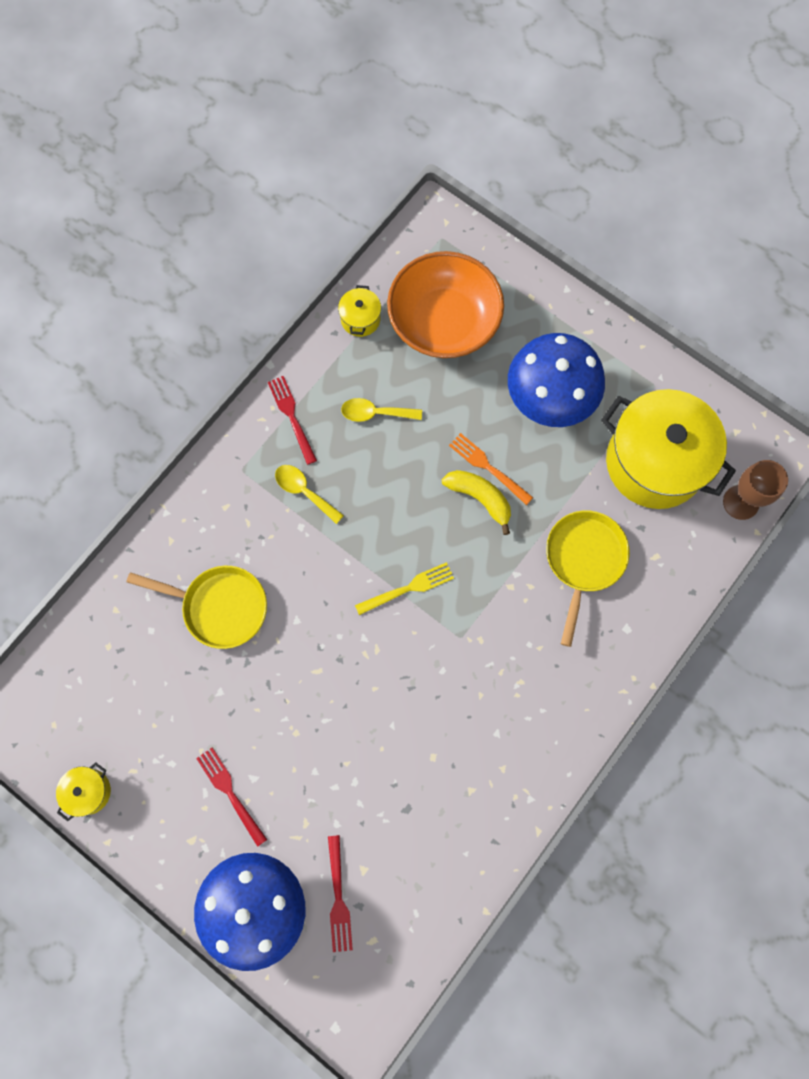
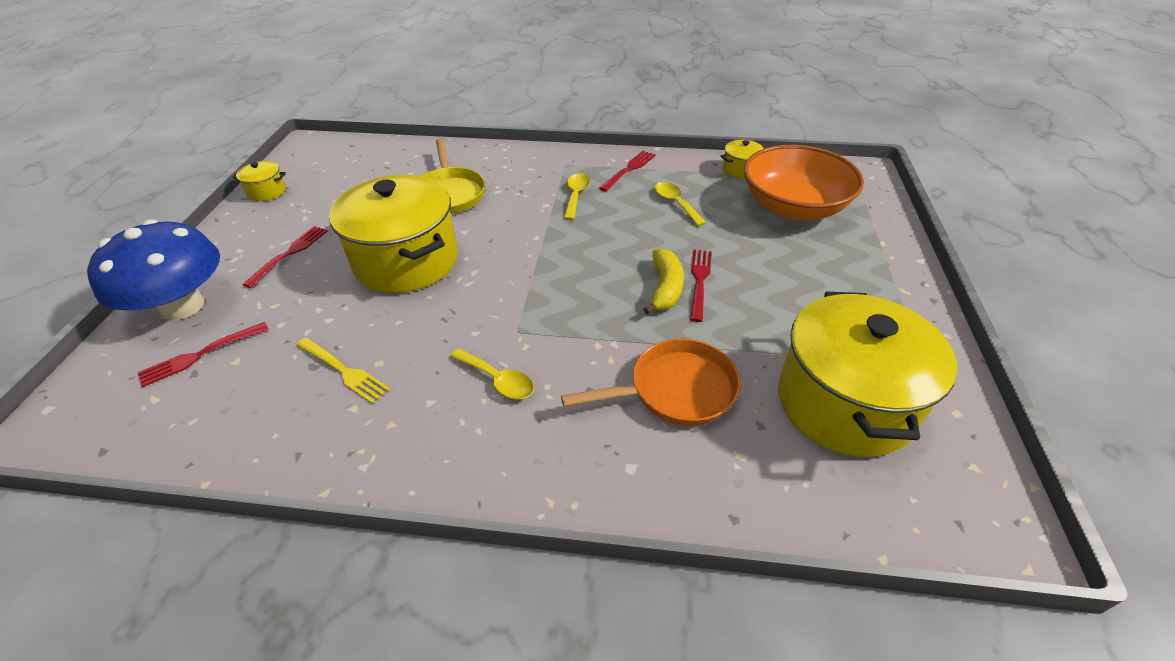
camera: 60 degrees right, 30 degrees down
yellow fork [355,562,454,615] -> yellow fork moved to [296,338,390,404]
orange fork [449,433,533,505] -> red fork [690,249,712,322]
blue mushroom [508,333,605,427] -> none
yellow pan [546,511,630,647] -> orange pan [561,339,741,426]
brown goblet [723,460,788,520] -> none
none -> yellow pot [329,175,458,293]
none -> yellow spoon [450,348,534,399]

